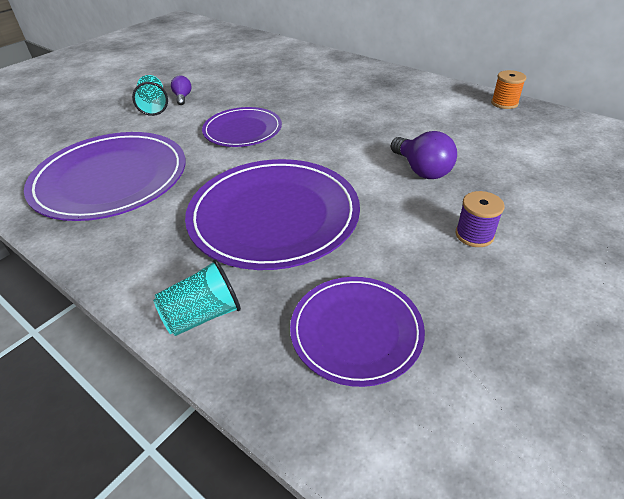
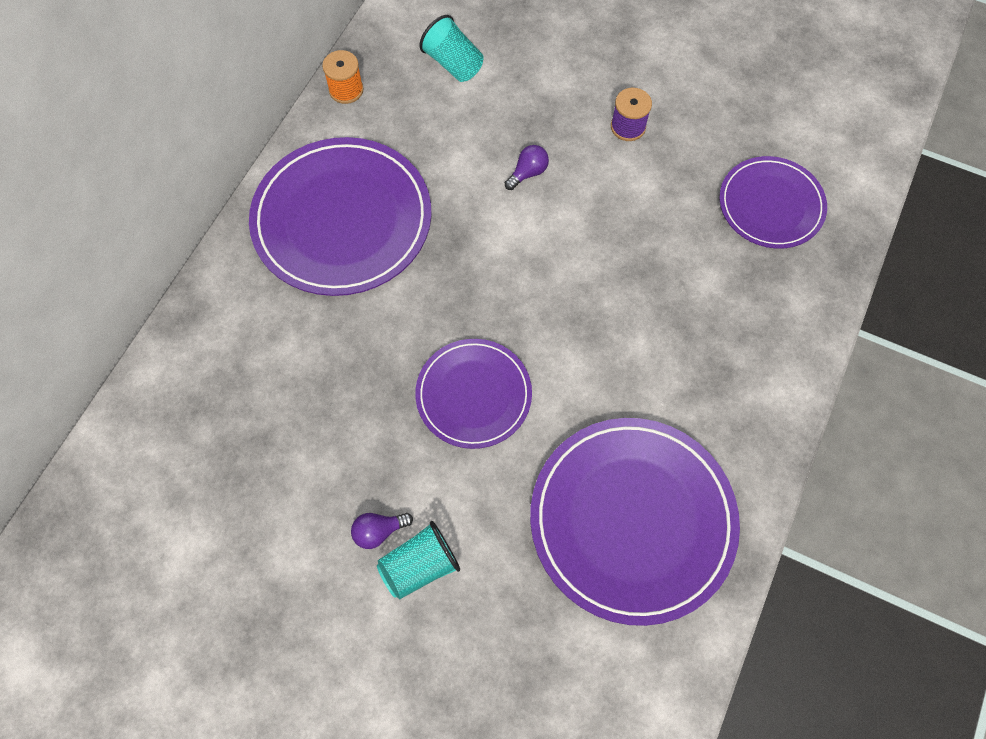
camera: 105 degrees left, 25 degrees up
turquoise cup [153,259,241,336] -> turquoise cup moved to [420,15,484,82]
purple plate [185,159,360,270] -> purple plate moved to [249,137,432,296]
purple light bulb [391,131,457,179] -> purple light bulb [505,145,549,190], size x0.58

